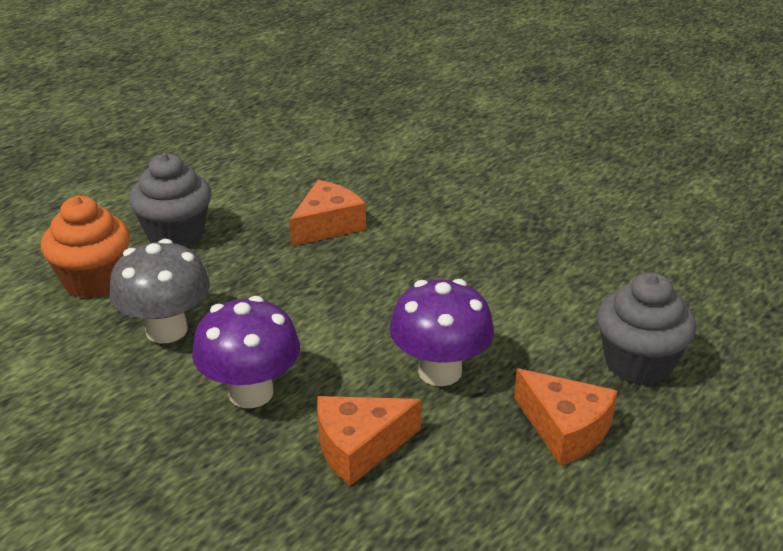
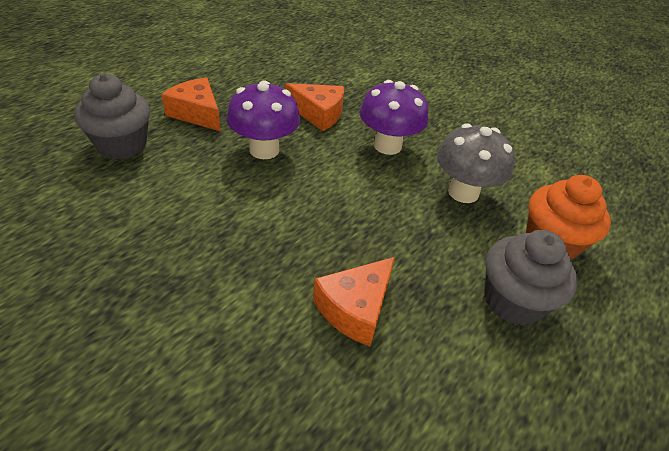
camera: 175 degrees right, 10 degrees up
orange cheese [317,396,421,486] -> orange cheese turned 45 degrees clockwise [285,83,344,131]

